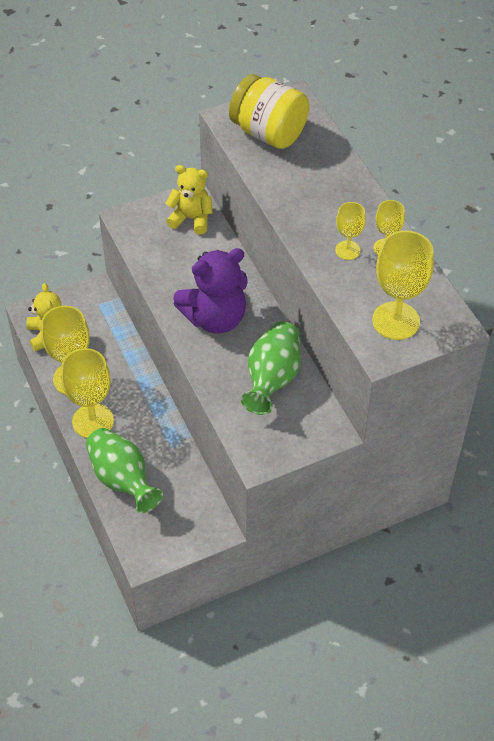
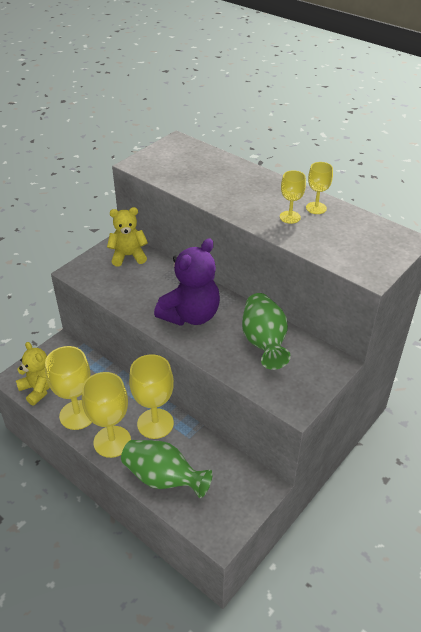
camera: 25 degrees left, 10 degrees down
yellow jar [229,74,309,149] -> none
yellow goblet [372,230,434,340] -> yellow goblet moved to [129,354,174,439]

